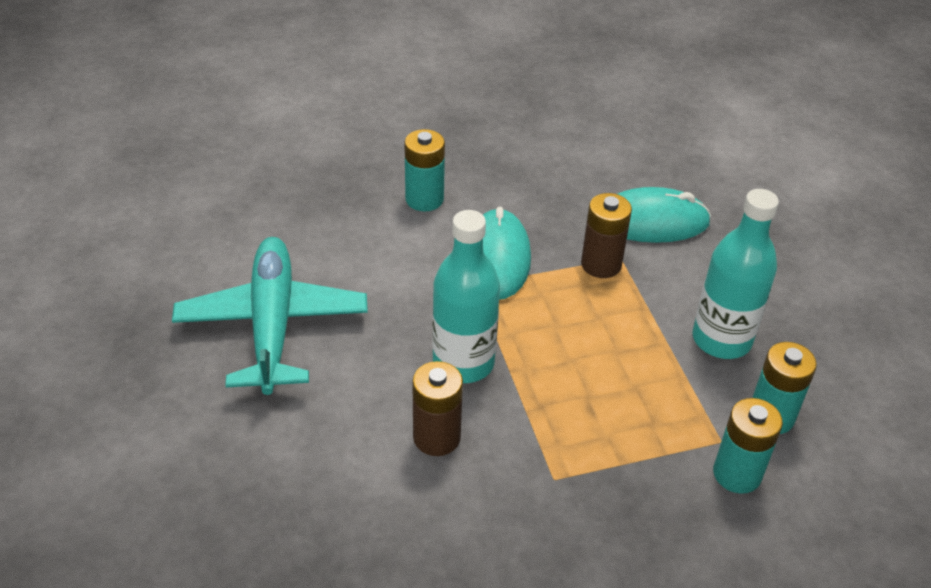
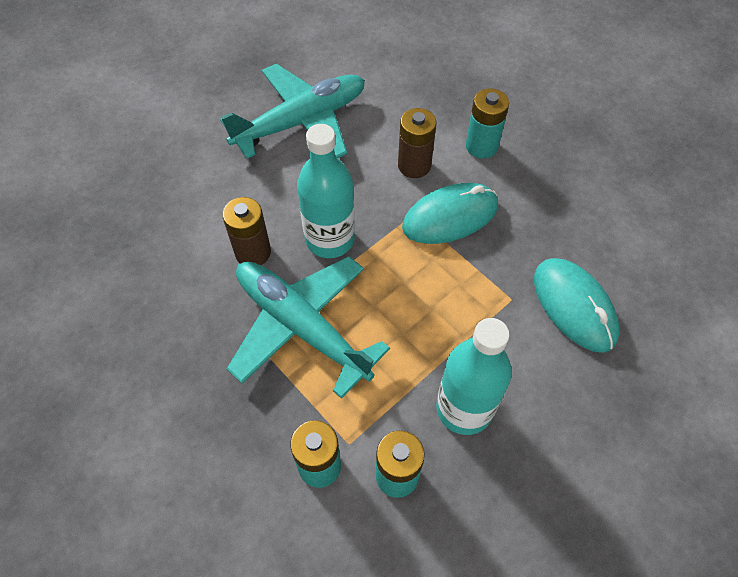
camera: 65 degrees right, 15 degrees up
brown battery [581,193,632,278] -> brown battery moved to [398,108,436,178]
none -> turquoise plane [227,256,390,399]

